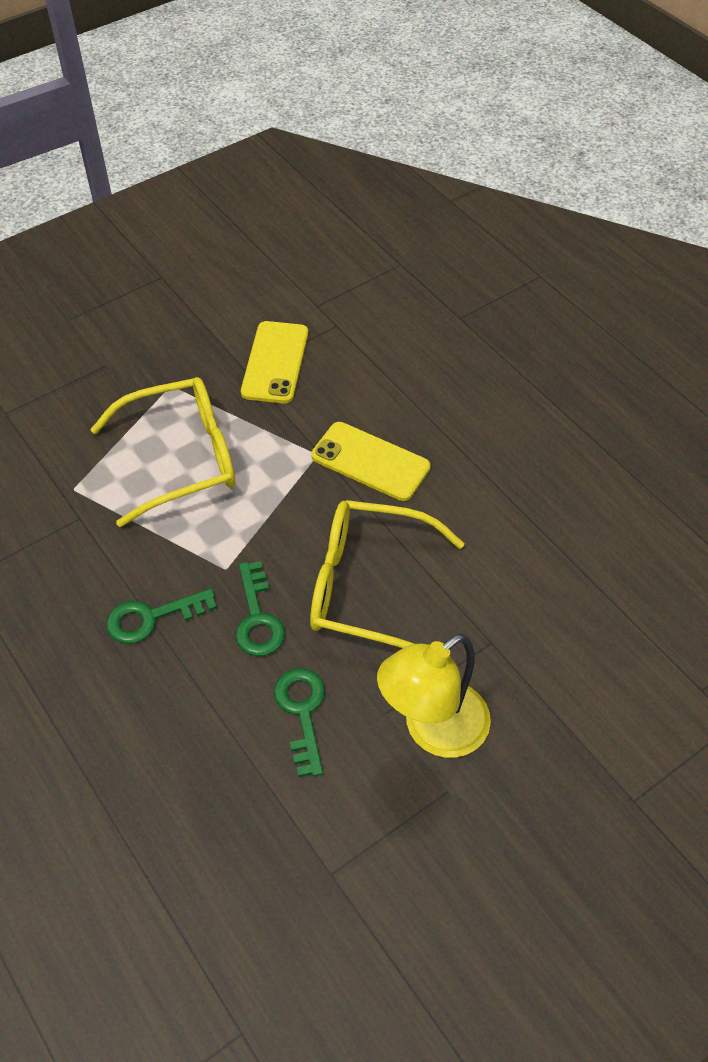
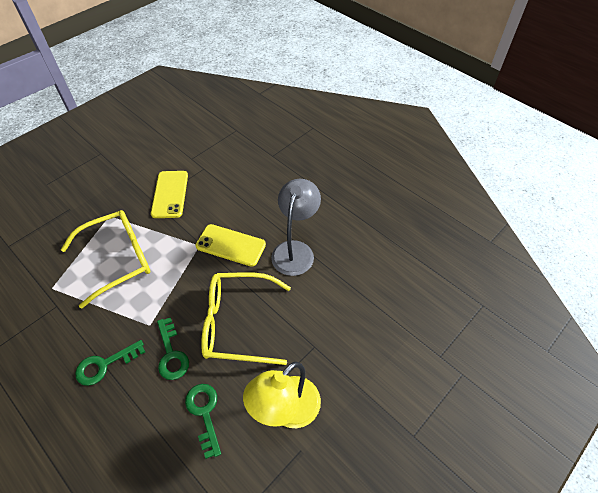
camera: 10 degrees left, 0 degrees up
none -> grey lamp [271,179,321,276]

